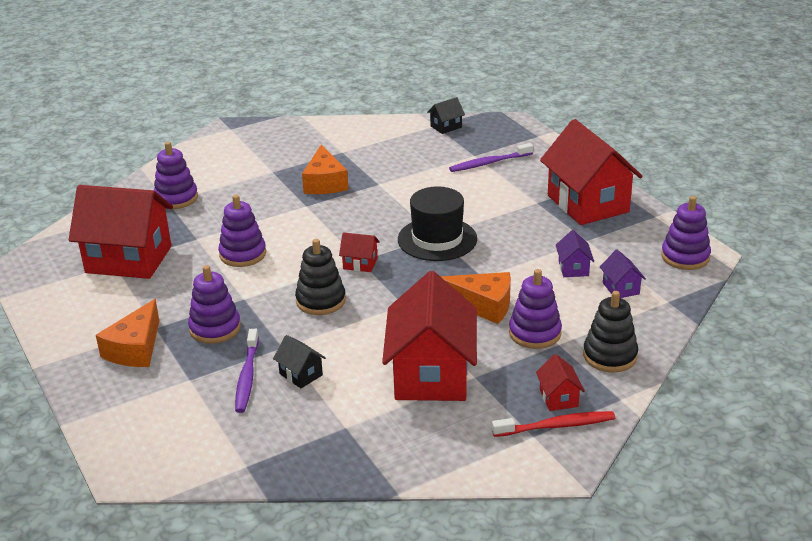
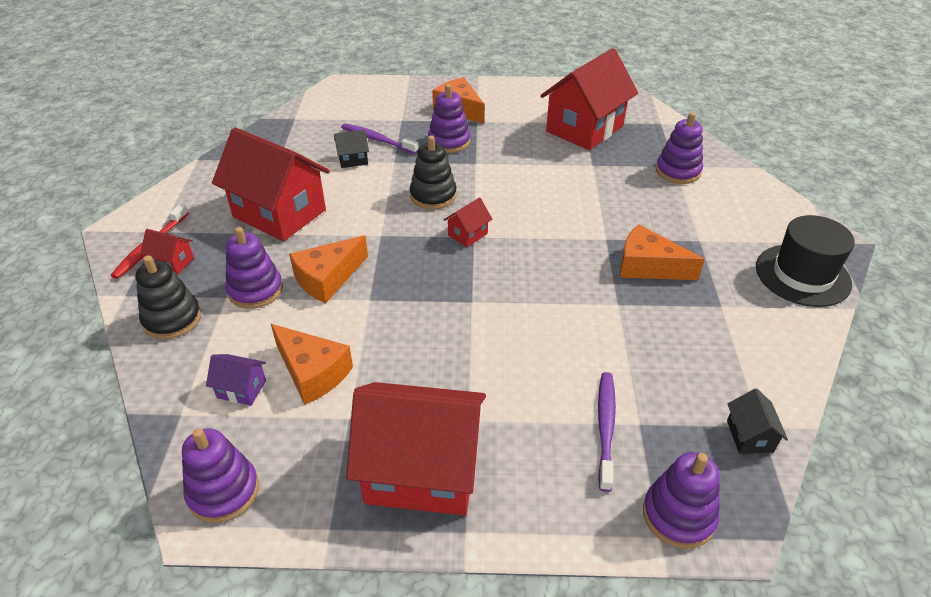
camera: 120 degrees right, 10 degrees up
purple stacking toy [218,195,266,267] -> purple stacking toy moved to [643,452,720,549]
black hat [398,187,477,261] -> black hat moved to [756,215,855,307]
purple house [556,230,594,277] -> orange cheese [271,324,353,405]

